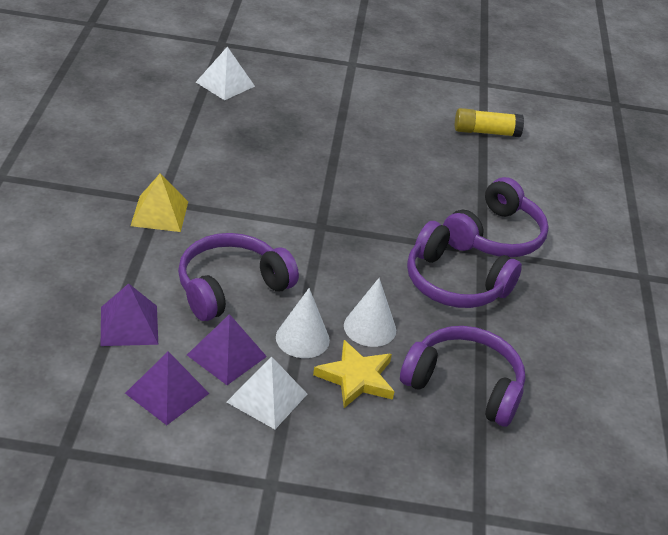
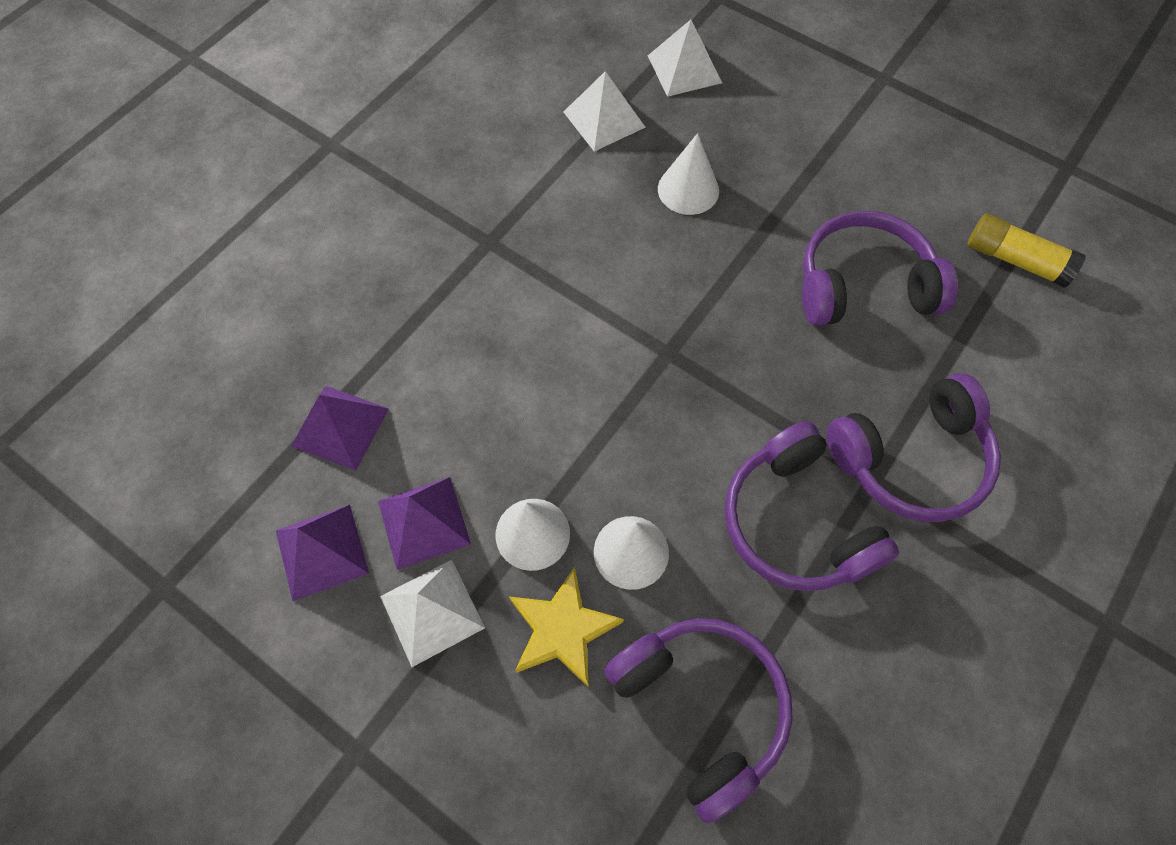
camera: 35 degrees right, 25 degrees up
yellow pyramid [131,173,188,232] -> none
purple headphones [178,233,299,321] -> purple headphones moved to [802,211,958,326]
none -> white pyramid [563,71,646,152]
none -> white cone [658,133,719,215]

